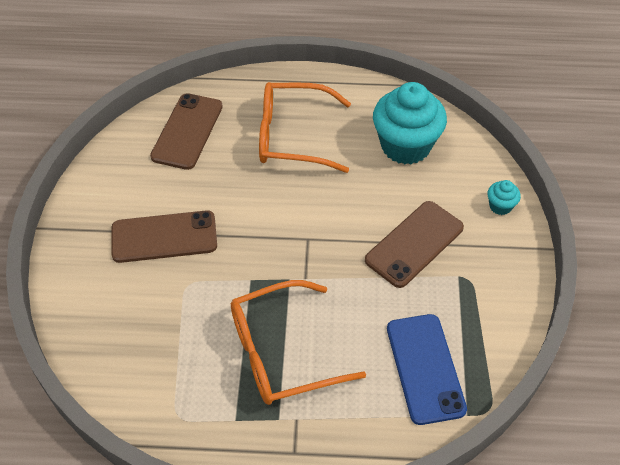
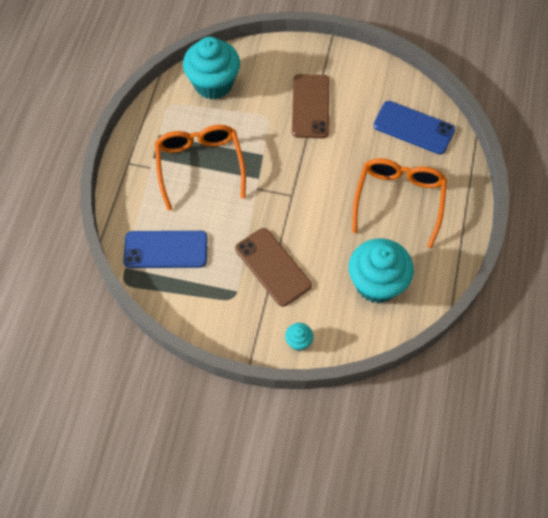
camera: 100 degrees right, 10 degrees up
brown phone [150,93,223,170] -> blue phone [373,101,455,154]
none -> turquoise cupcake [183,37,240,99]

